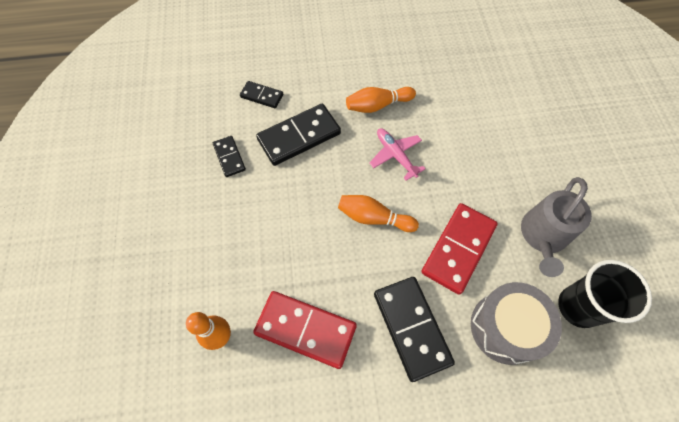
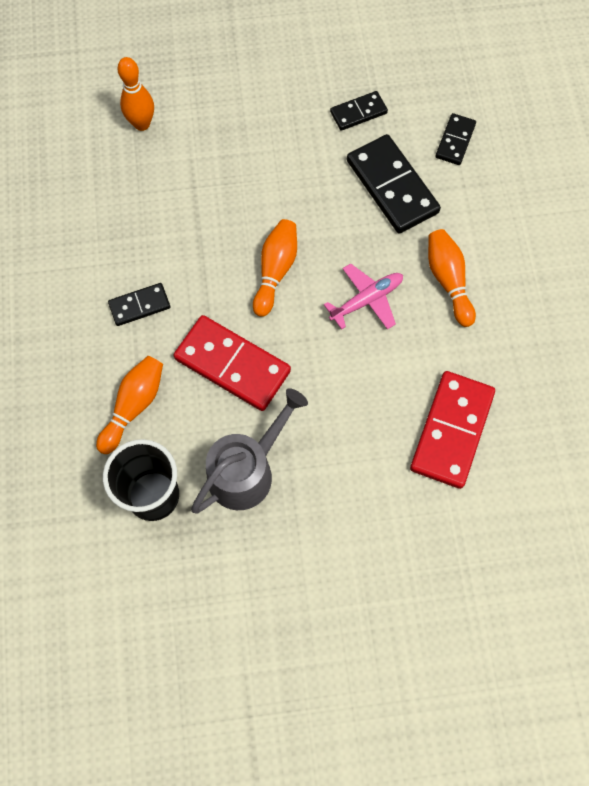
camera: 90 degrees right, 5 degrees up
red domino [253,291,357,369] -> red domino moved to [410,371,495,489]
black domino [374,277,455,382] -> black domino [108,283,170,326], size x0.54
grey drum [471,282,562,365] -> orange bowling pin [96,356,163,454]
grey watering can [521,177,592,277] -> grey watering can turned 105 degrees clockwise [191,388,308,514]

